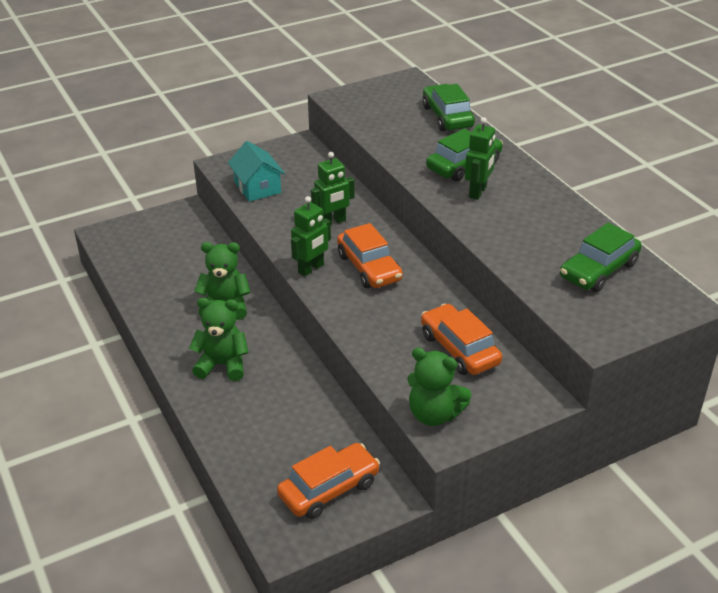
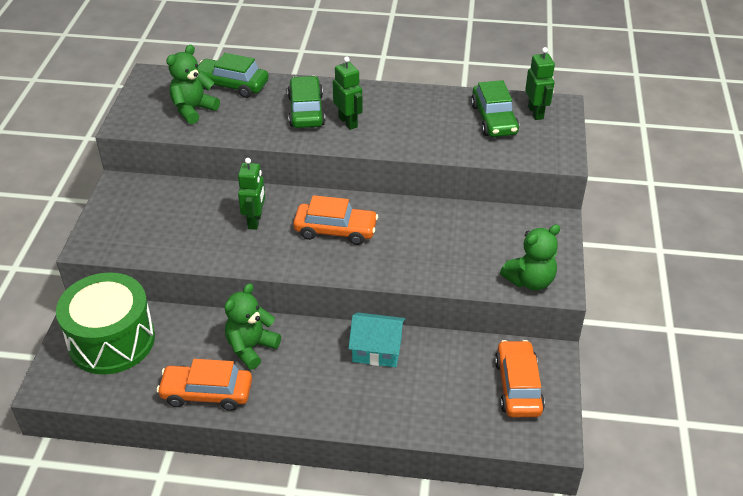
camera: 55 degrees left, 5 degrees up
green teddy bear [189,298,249,381] -> green teddy bear moved to [166,45,220,124]
turquoise house [228,141,285,202] -> turquoise house moved to [348,312,405,367]
green robot [291,196,331,276] -> green robot moved to [525,47,555,120]
orange car [421,304,502,375] -> orange car moved to [157,359,252,411]
none -> green drum [56,272,155,375]

